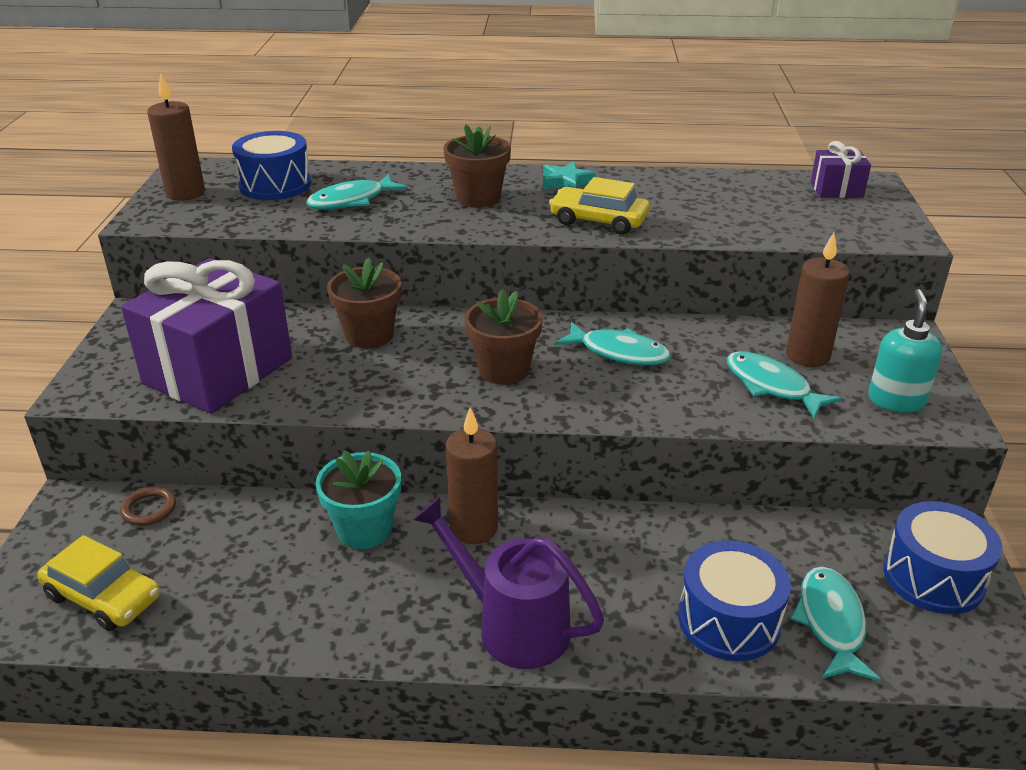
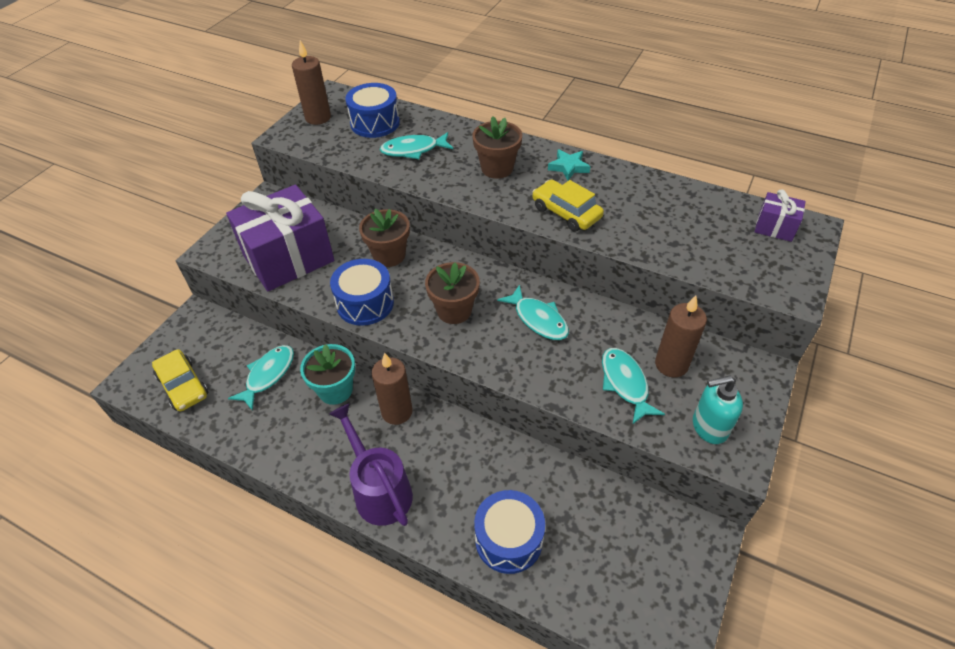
camera: 25 degrees right, 15 degrees up
brown ring [120,486,176,526] -> none
turquoise fish [791,567,881,682] -> turquoise fish moved to [228,345,294,411]
turquoise soap dispenser [868,289,942,413] -> turquoise soap dispenser turned 135 degrees counterclockwise [693,376,743,444]
blue drum [883,501,1002,614] -> blue drum moved to [330,259,394,326]

